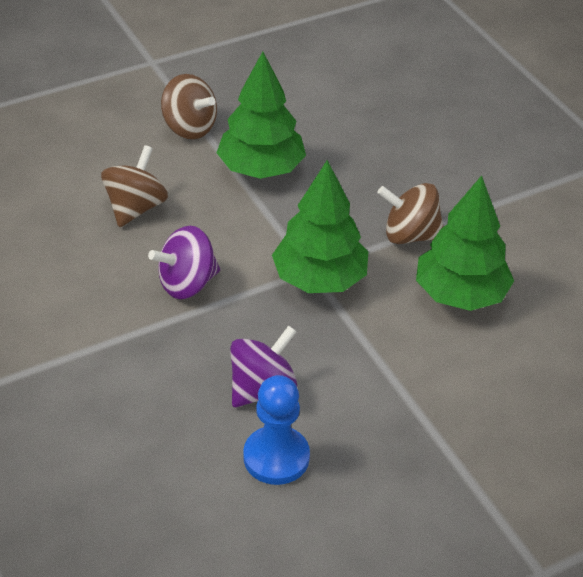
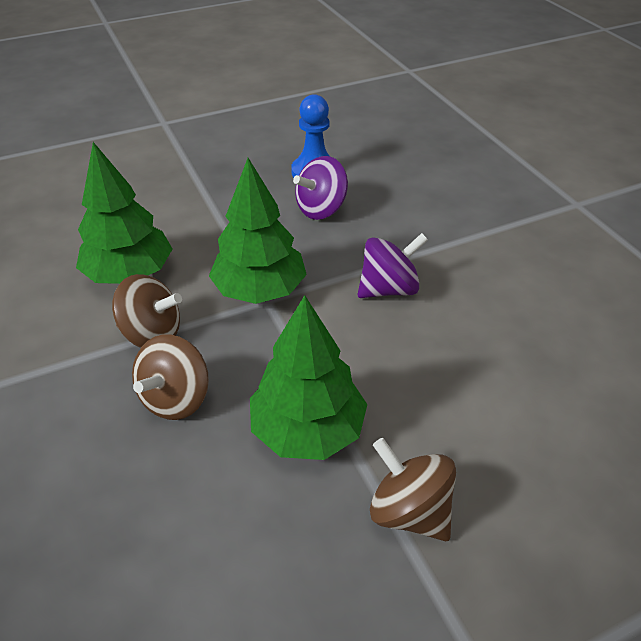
camera: 175 degrees left, 0 degrees up
brown spinning top [101,145,168,227] -> brown spinning top moved to [132,334,209,420]

